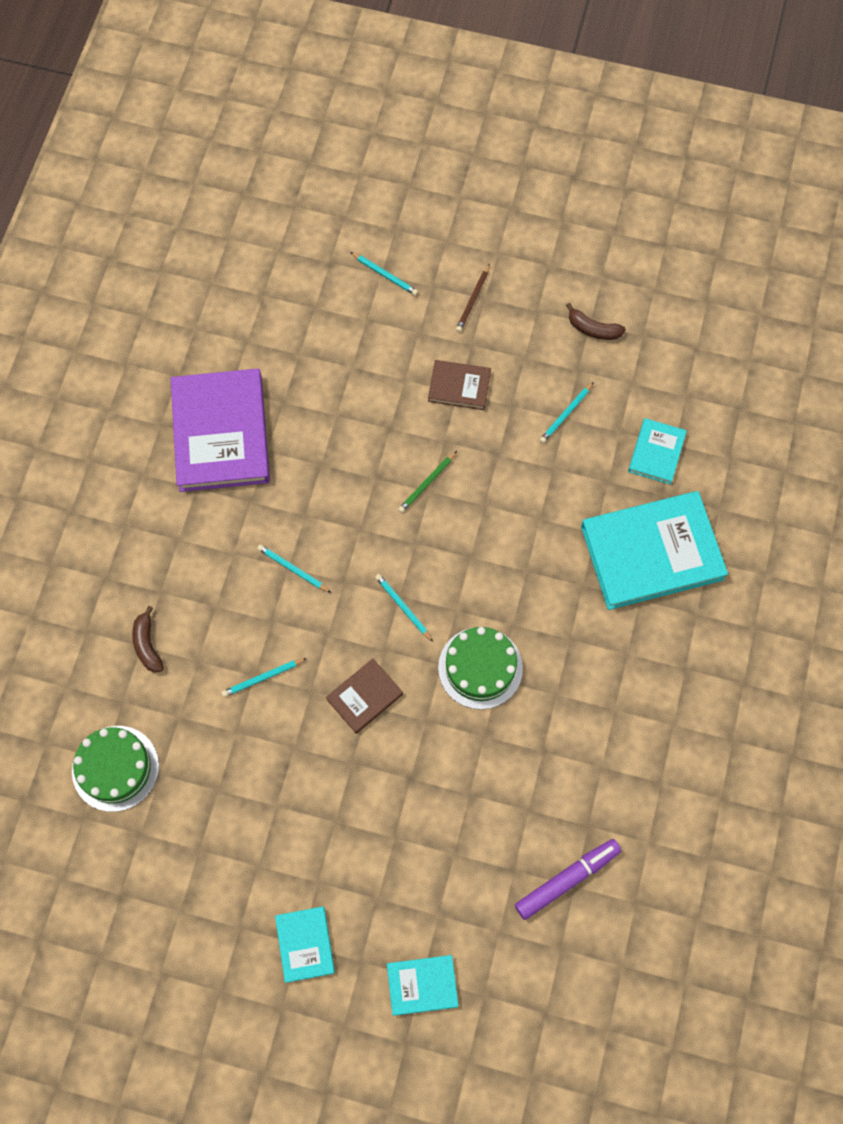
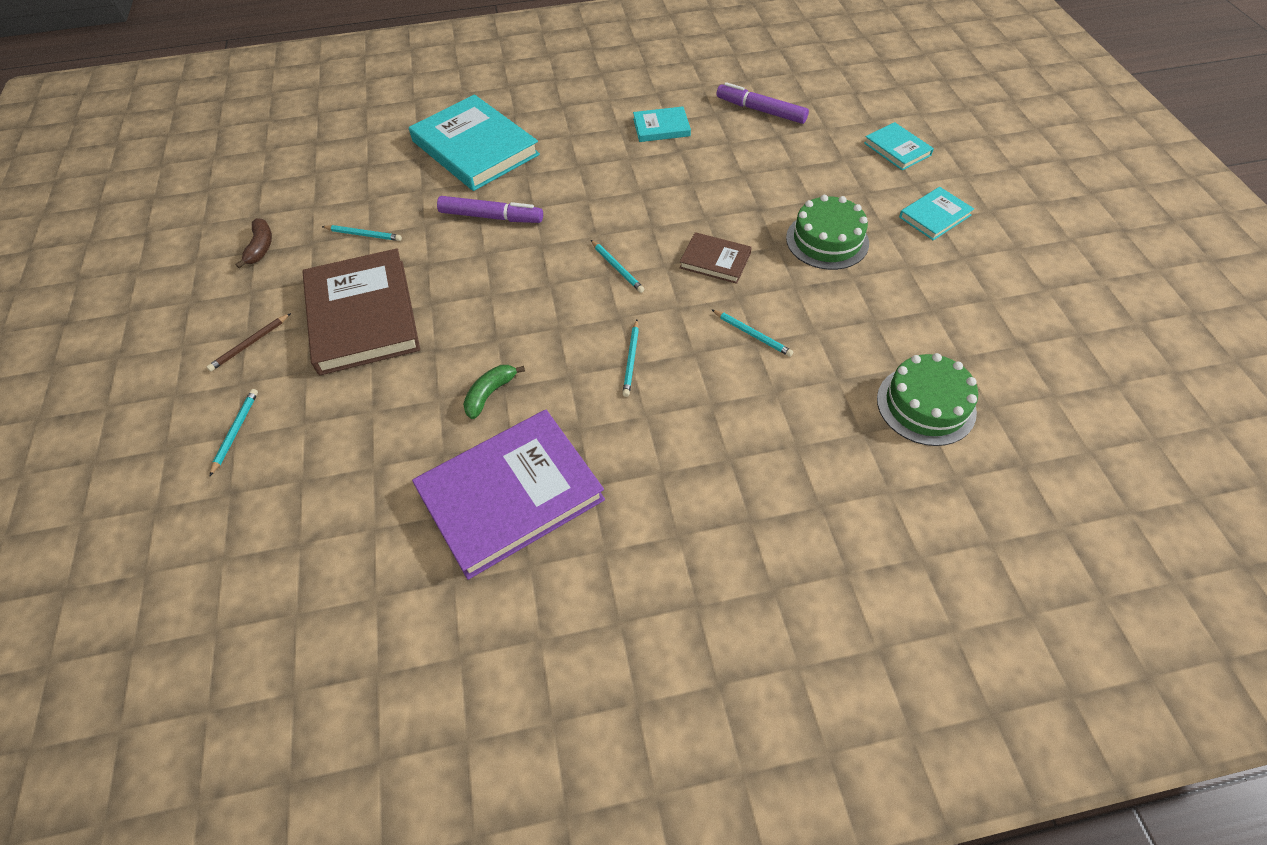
camera: 115 degrees left, 15 degrees down
brown banana [132,606,164,673] -> none
turquoise pencil [375,574,433,642] -> turquoise pencil turned 60 degrees counterclockwise [591,240,644,293]
green pencil [398,451,457,513] -> none
brown book [428,360,491,410] -> brown book [303,248,420,375], size x2.04
green cake [438,627,523,710] -> green cake moved to [786,195,869,270]
brown pencil [456,264,490,332] -> brown pencil turned 135 degrees clockwise [207,313,291,371]
turquoise book [628,418,687,485] -> turquoise book moved to [633,106,691,142]
none -> purple marker [437,196,543,223]
none -> green banana [463,365,525,419]

